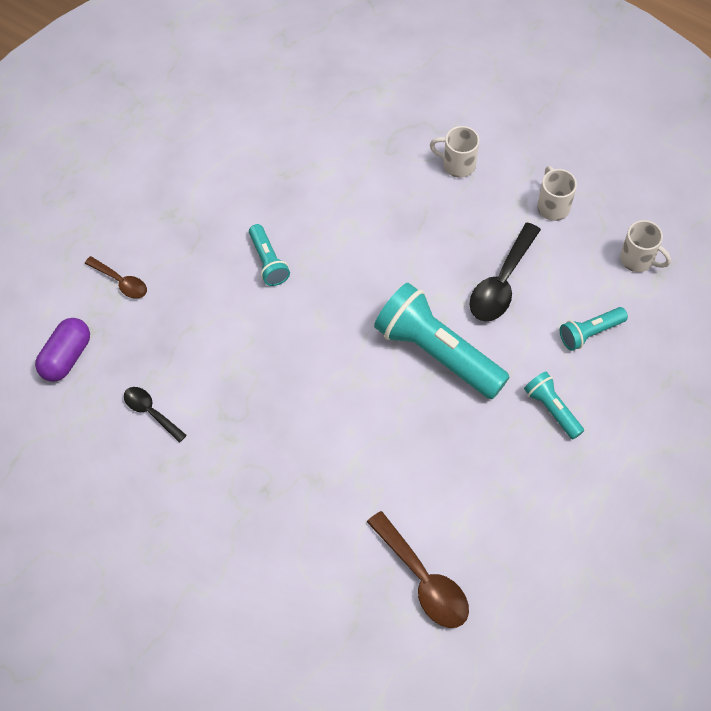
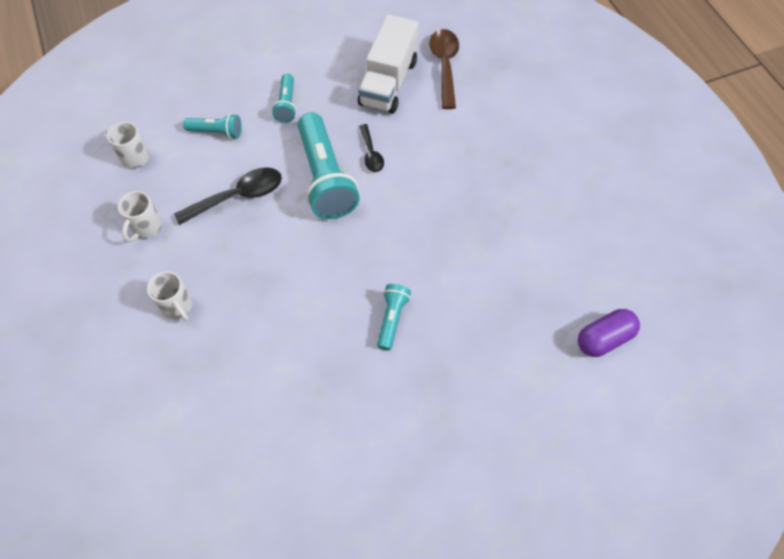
camera: 145 degrees left, 0 degrees up
brown spoon [85,256,147,299] -> none
black spoon [124,387,187,443] -> black spoon moved to [359,124,384,172]
none -> white truck [358,14,418,114]

